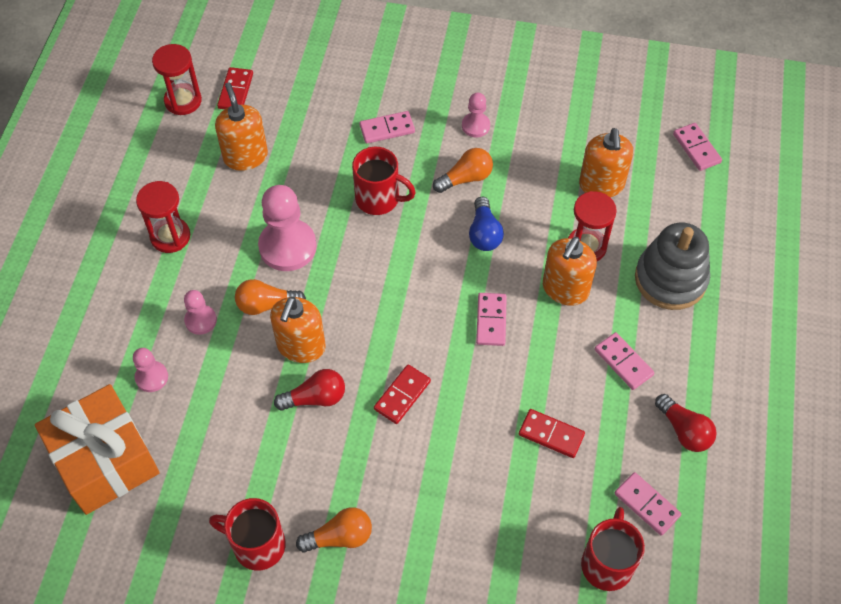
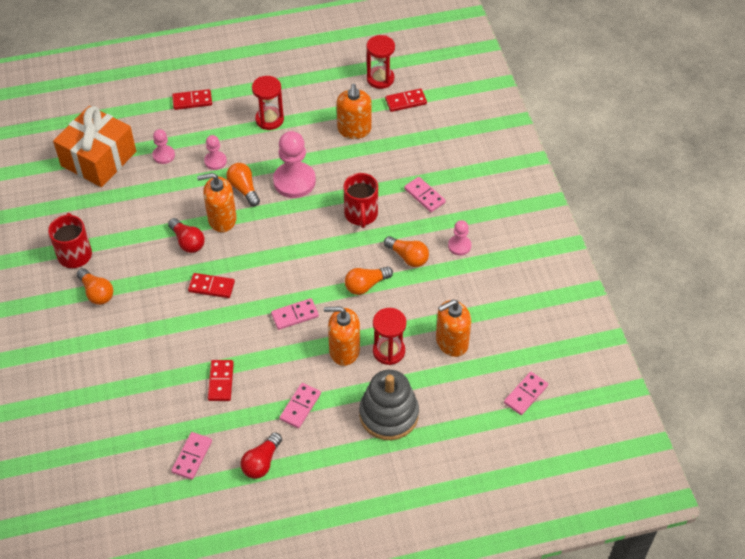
camera: 65 degrees right, 5 degrees down
orange soap dispenser [215,82,268,171] -> orange soap dispenser turned 135 degrees clockwise [337,84,371,139]
blue light bulb [469,197,504,251] -> orange light bulb [345,266,393,295]
red mug [581,507,645,591] -> none
none -> red domino [172,89,212,110]

